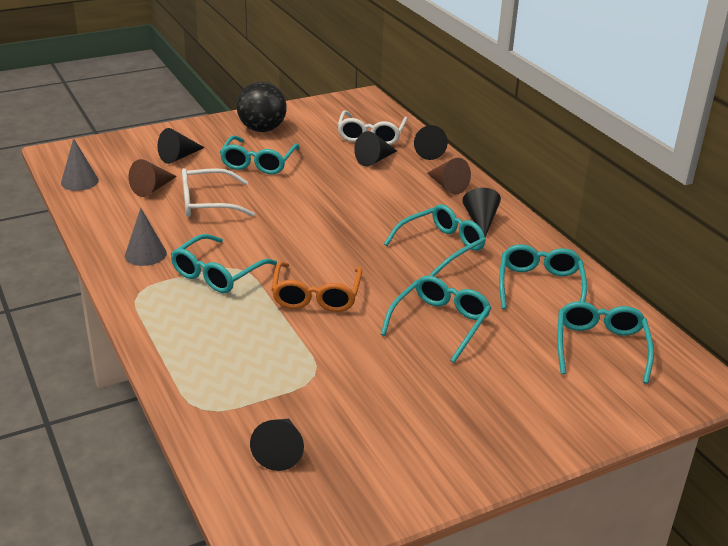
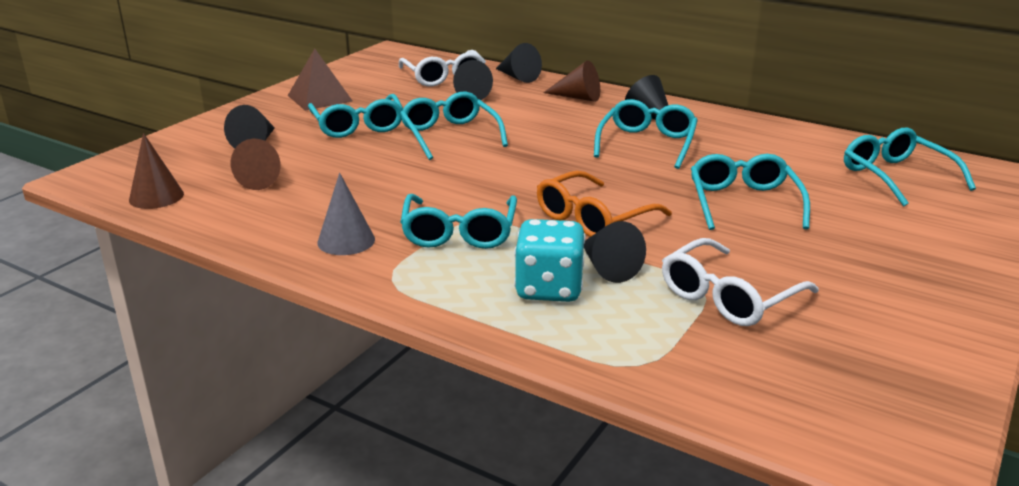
camera: 30 degrees left, 5 degrees down
grey cone [61,138,99,191] -> brown cone [129,133,184,209]
white glasses [182,168,255,217] -> white glasses moved to [662,238,819,326]
black ball [237,82,287,132] -> brown pyramid [288,49,352,111]
black cone [250,419,304,471] -> black cone moved to [584,221,646,283]
orange glasses [272,262,362,312] -> orange glasses turned 75 degrees clockwise [537,171,672,237]
turquoise glasses [499,244,587,309] -> turquoise glasses moved to [400,92,508,160]
none -> turquoise dice [514,219,586,302]

